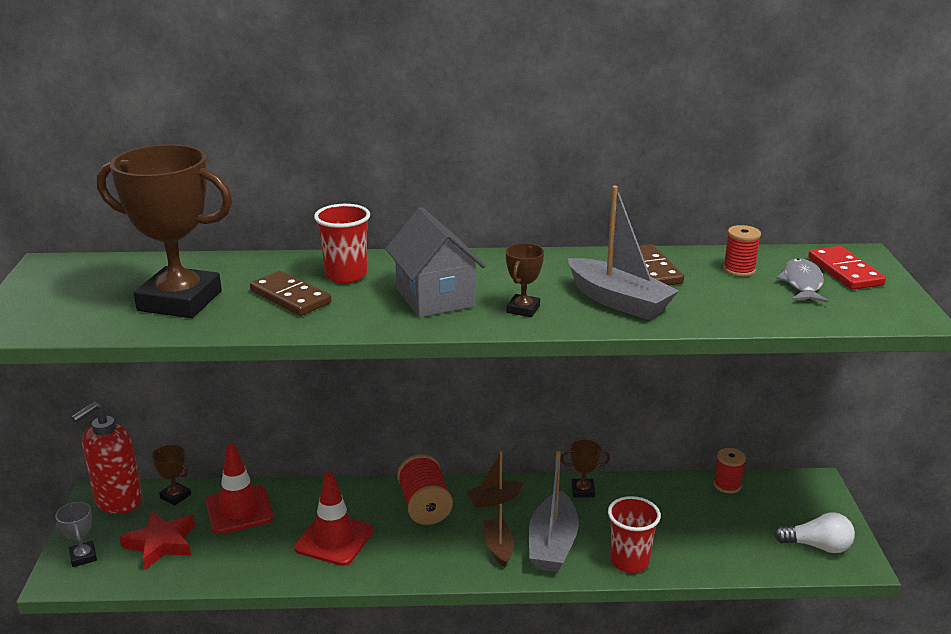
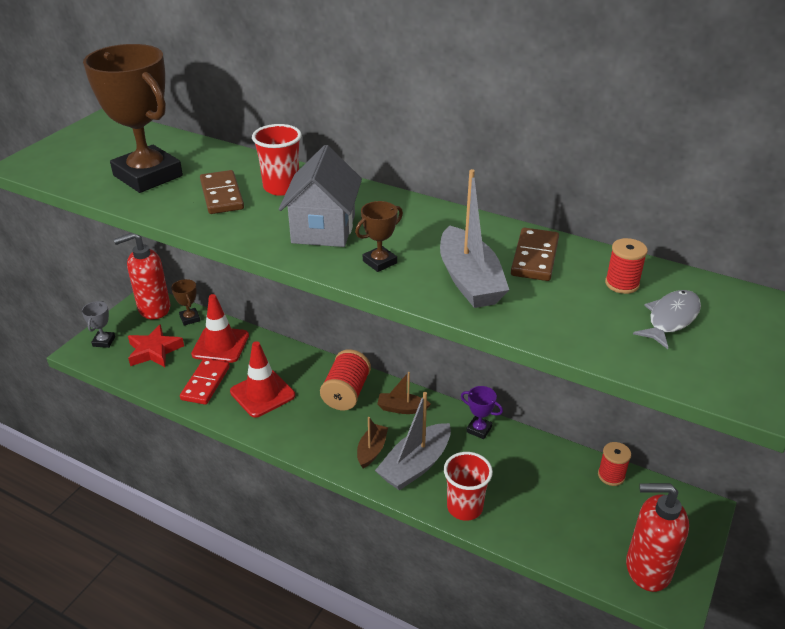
camera: 30 degrees right, 10 degrees up
brown trophy [560,440,610,498] -> purple trophy [461,386,503,439]
white light bulb [774,512,855,553] -> red soap dispenser [626,483,689,592]
red domino [808,246,886,290] -> red domino moved to [180,358,230,405]

